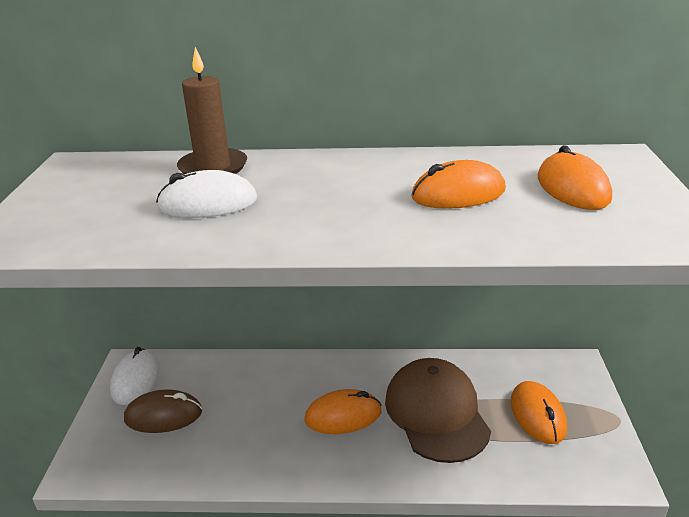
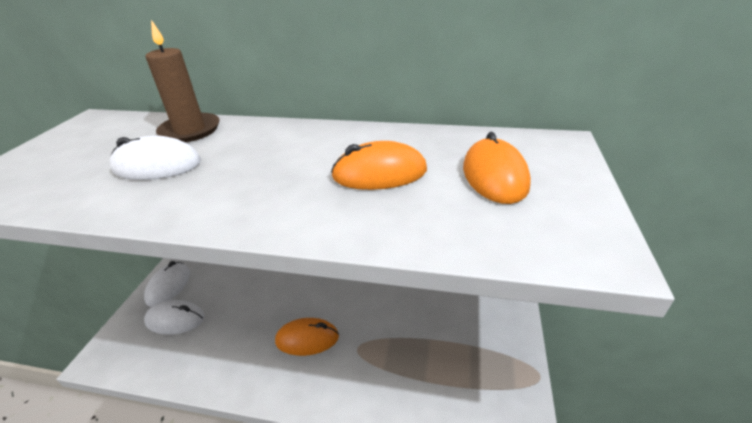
camera: 10 degrees right, 5 degrees up
brown mouse [124,389,202,433] -> white mouse [144,300,204,335]
brown cap [385,358,491,463] -> none
orange mouse [510,381,567,444] -> none

